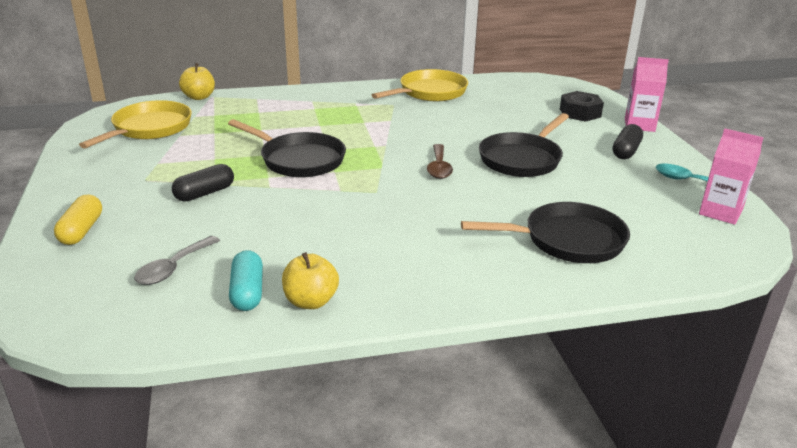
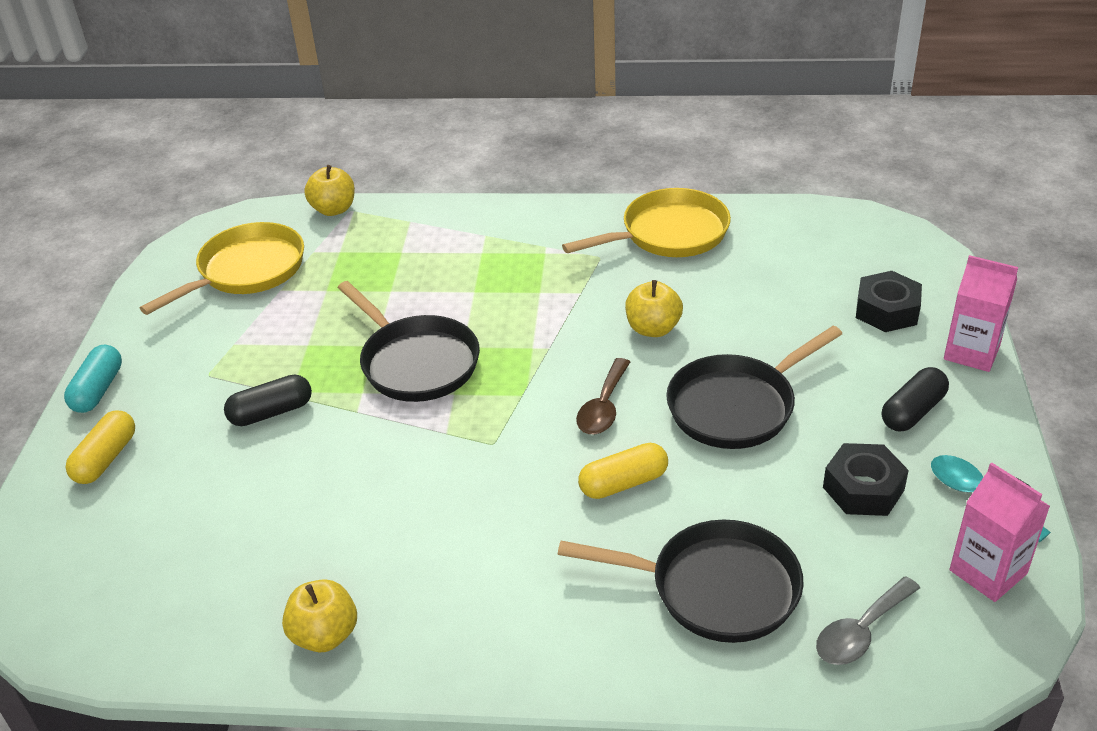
camera: 20 degrees right, 10 degrees up
grey spoon [134,236,220,285] -> grey spoon moved to [816,576,920,665]
turquoise capsule [229,250,263,311] -> turquoise capsule moved to [64,345,122,413]
none -> yellow capsule [578,443,668,499]
none -> yellow apple [625,280,683,337]
none -> black nut [823,443,909,516]

